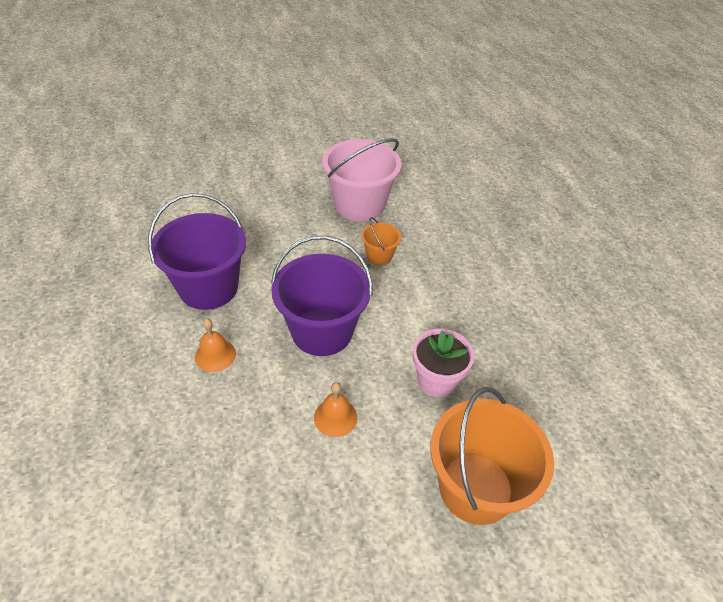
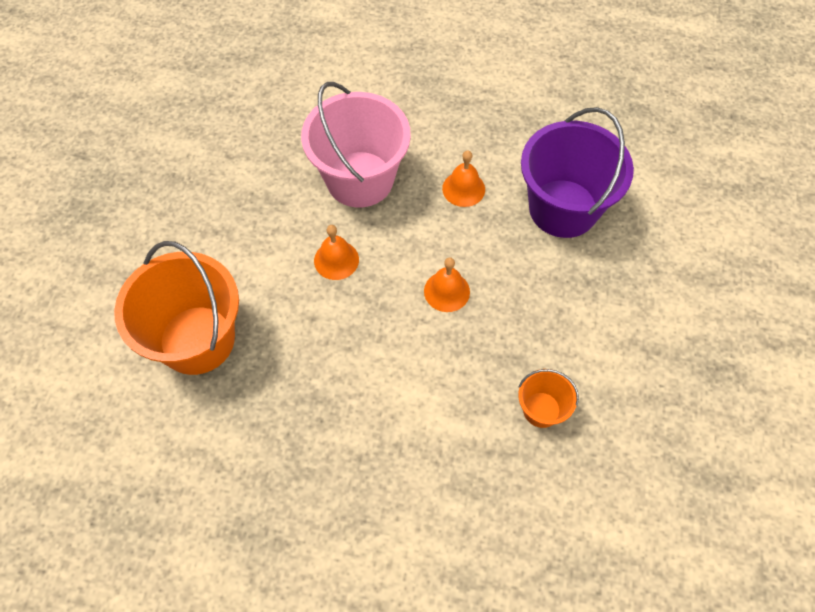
camera: 120 degrees right, 15 degrees up
purple bucket [271,236,372,356] -> orange bell [424,257,470,312]
pink bucket [322,138,402,222] -> pink bucket moved to [301,82,411,208]
pink flower pot [413,329,474,397] -> none

